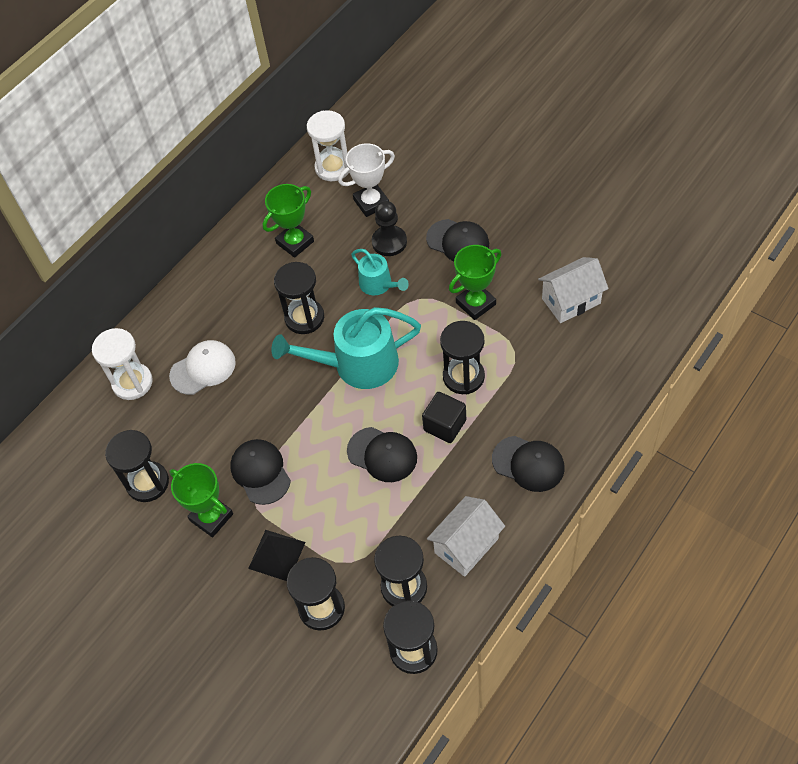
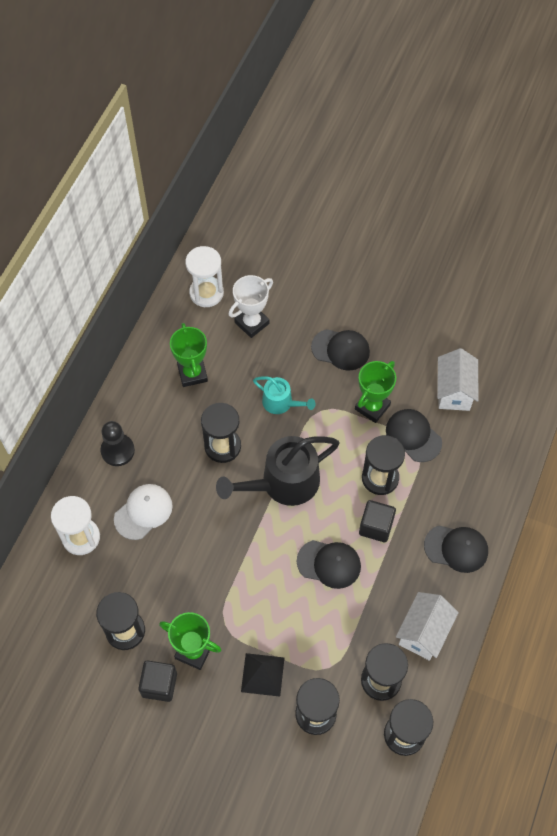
camera: 20 degrees left, 5 degrees up
black cap [230,439,291,505] -> black cap moved to [386,409,442,462]
green trophy [263,184,314,258] -> green trophy turned 45 degrees counterclockwise [170,323,208,387]
turquoise watering can [272,307,421,389] -> black watering can [216,436,339,506]
black pawn [372,201,407,256] -> black pawn moved to [100,421,135,466]
white house [538,257,609,323] -> white house turned 45 degrees counterclockwise [437,348,478,411]
none -> black cube [138,661,177,702]

